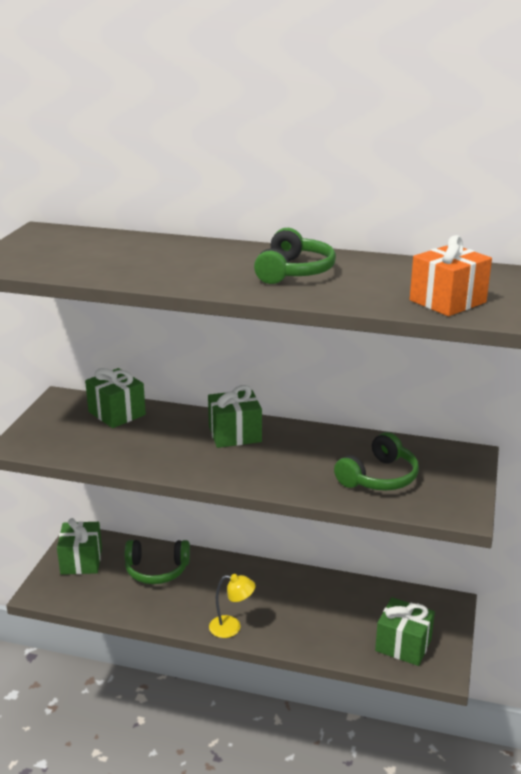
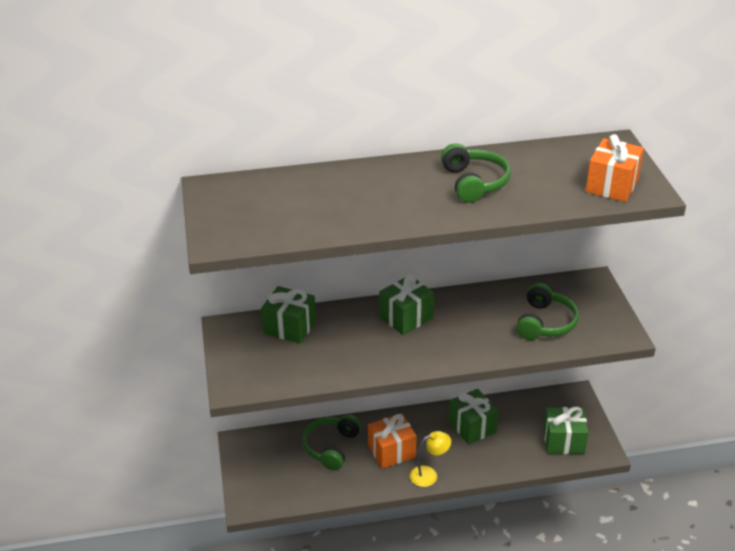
camera: 25 degrees left, 10 degrees up
green gift [57,518,102,575] -> green gift moved to [449,389,498,444]
green headphones [125,540,190,584] -> green headphones turned 135 degrees clockwise [302,414,361,470]
none -> orange gift [368,413,417,469]

